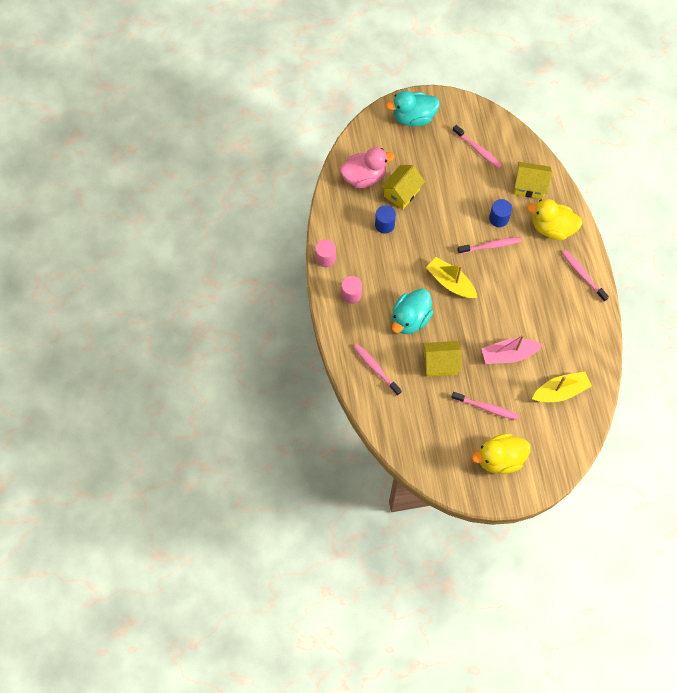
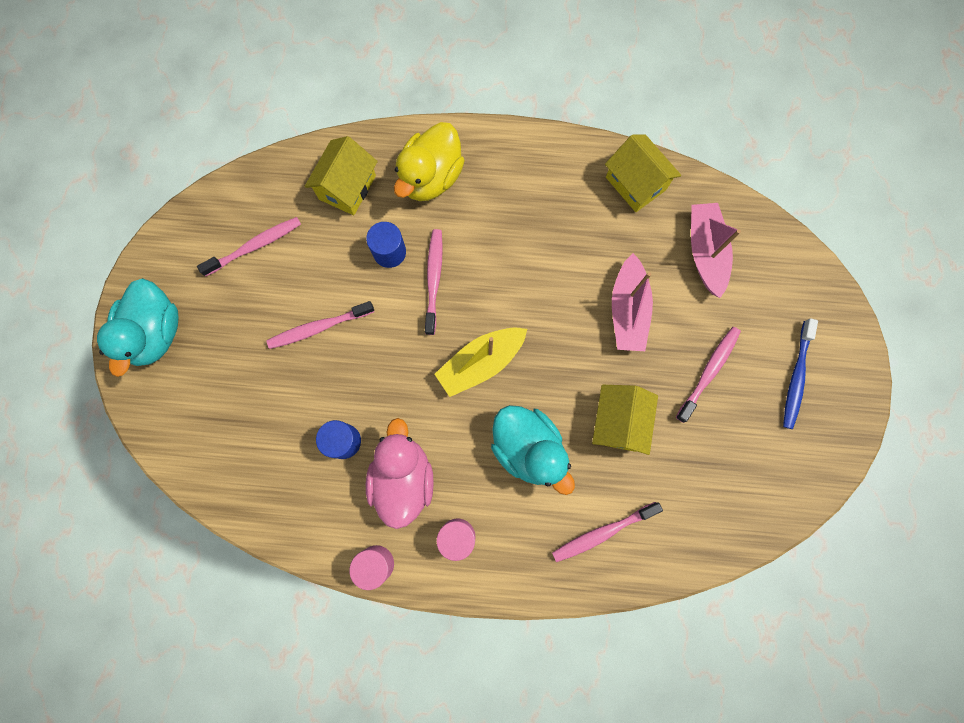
camera: 75 degrees left, 10 degrees up
pink duck [340,147,395,188] -> pink duck moved to [366,418,434,529]
yellow house [381,165,425,209] -> yellow house moved to [605,135,681,212]
yellow duck [472,434,531,474] -> blue toothbrush [783,318,818,429]
yellow boat [532,371,592,402] -> pink boat [691,203,741,298]
pink toothbrush [562,250,609,302] -> pink toothbrush moved to [267,301,374,349]

